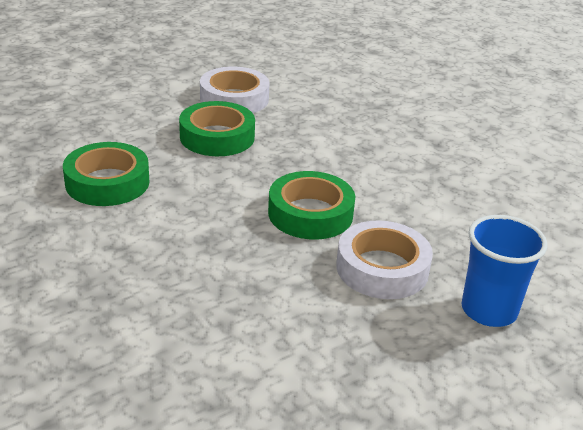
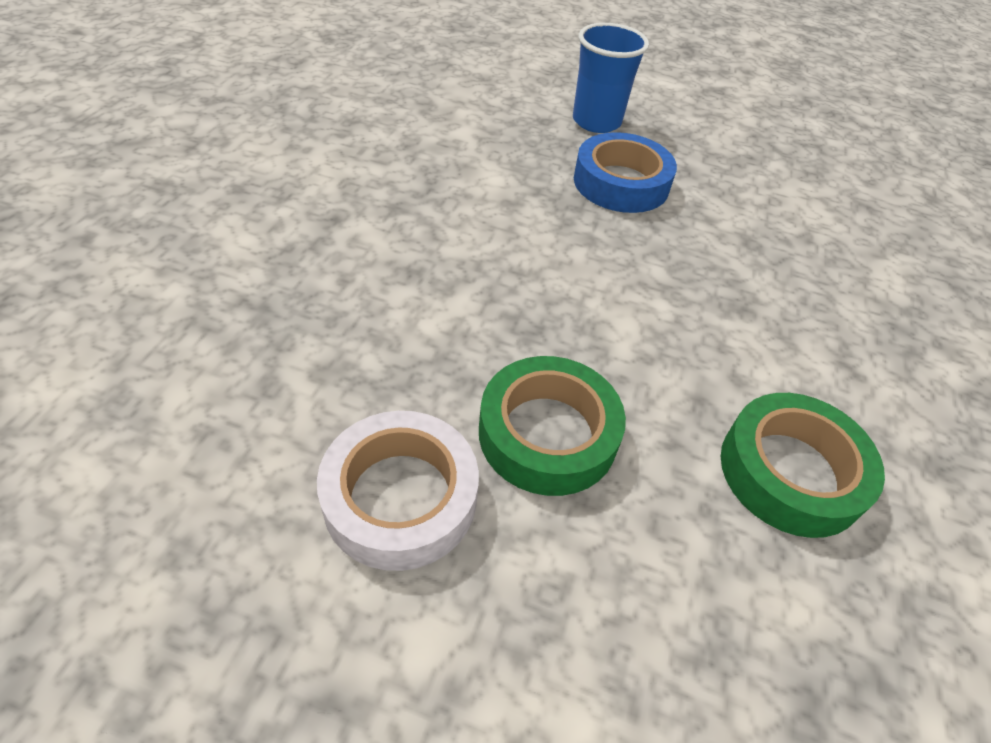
camera: 130 degrees left, 15 degrees up
green tape [268,171,355,239] -> none
white tape [336,220,433,299] -> blue tape [574,132,677,213]

